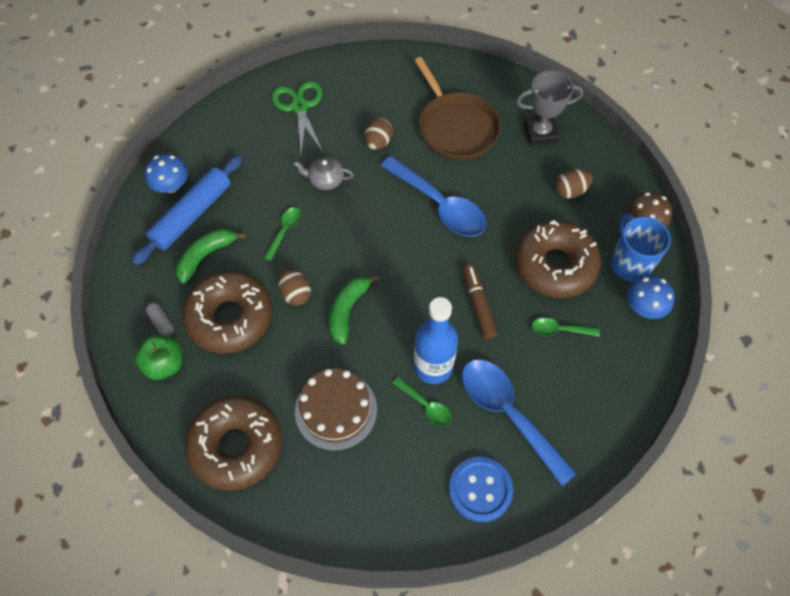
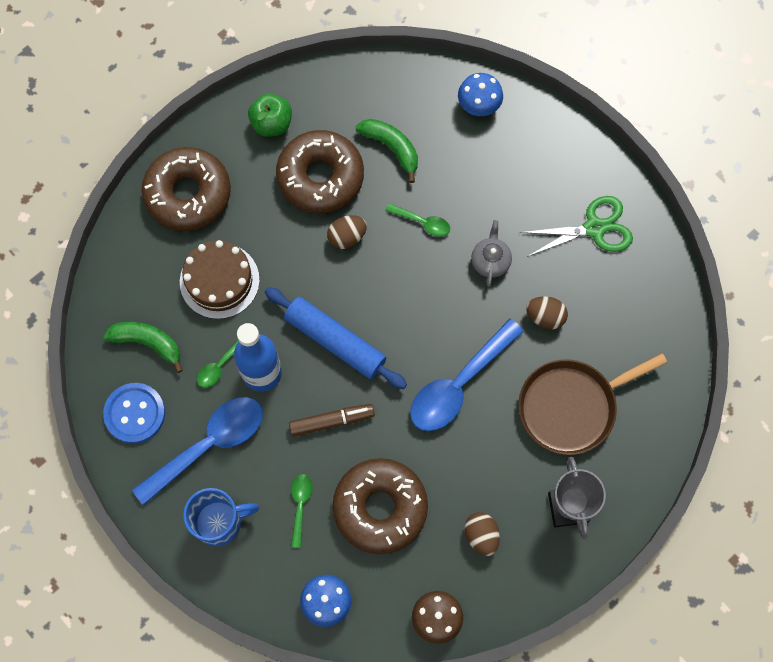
camera: 90 degrees right, 10 degrees up
blue rolling pin [132,155,242,265] -> blue rolling pin moved to [264,287,407,389]
grey capsule [146,302,174,336] -> none
green banana [329,274,380,345] -> green banana moved to [103,322,183,373]
blue mug [611,214,671,282] -> blue mug moved to [183,488,259,547]

